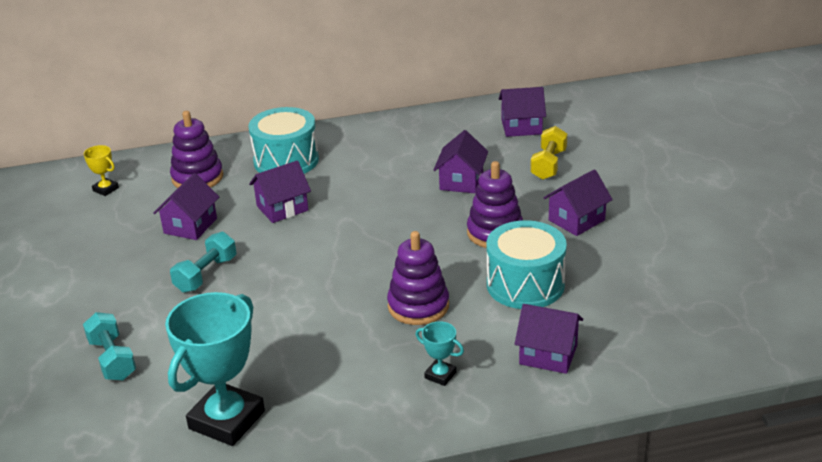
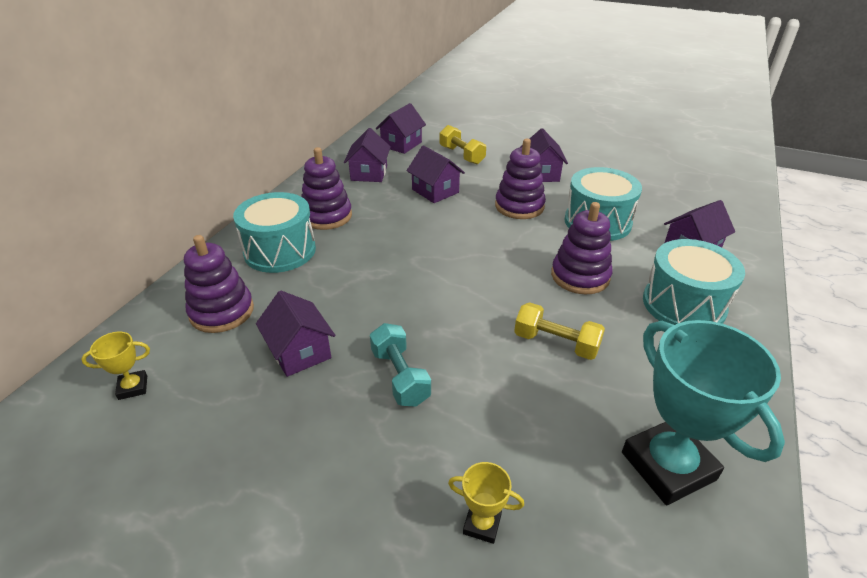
camera: 55 degrees left, 5 degrees up
turquoise dumbbell [83,312,136,380] -> yellow trophy [448,462,524,544]
purple house [249,160,311,223] -> purple house moved to [344,128,391,182]
turquoise trophy [415,321,464,386] -> turquoise drum [643,239,745,325]
none -> purple stacking toy [301,147,352,230]
none -> yellow dumbbell [514,302,605,360]

